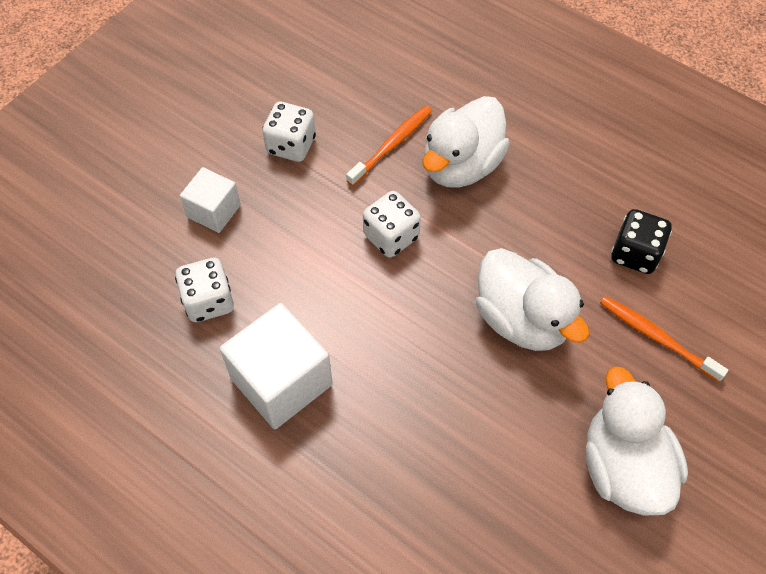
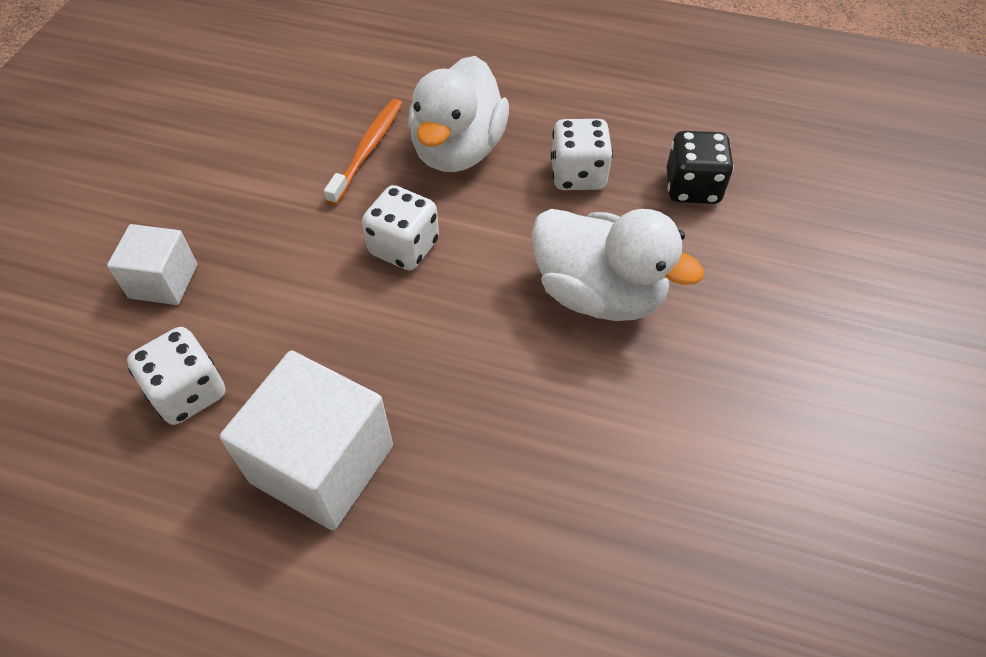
camera: 20 degrees left, 5 degrees down
white dice [262,102,316,162] -> white dice moved to [551,119,613,190]
white duck [586,366,688,516] -> none
orange toothbrush [600,296,728,382] -> none

